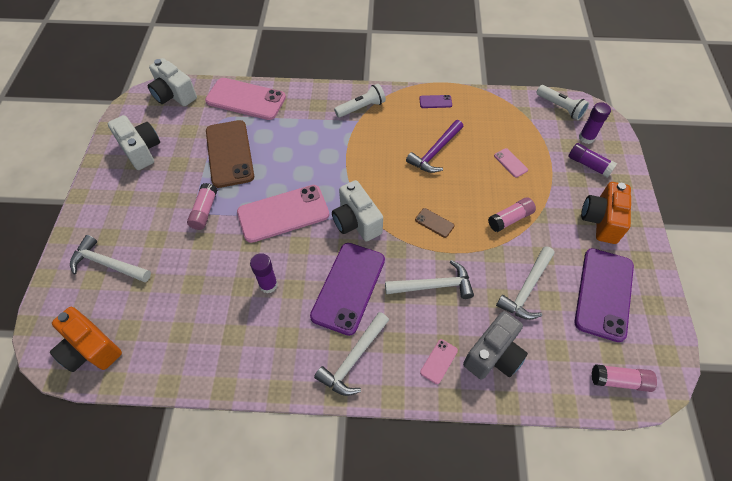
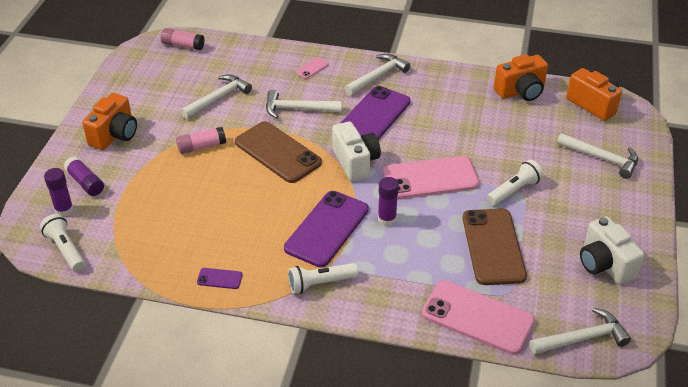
camera: 170 degrees left, 15 degrees down
white camera [148,58,197,106] -> white hammer [529,308,631,355]
pink glue stick [187,183,218,230] -> white flashlight [487,160,543,206]
purple glue stick [250,253,278,294] -> purple glue stick moved to [378,177,399,226]
purple hammer [406,120,463,173] -> none
brown phone [415,208,454,238] -> brown phone [235,121,322,183], size x2.35
grey camera [463,311,528,380] -> none
pink phone [494,148,528,178] -> none
purple phone [574,248,634,342] -> purple phone moved to [284,191,369,267]
none -> orange camera [494,54,548,101]

